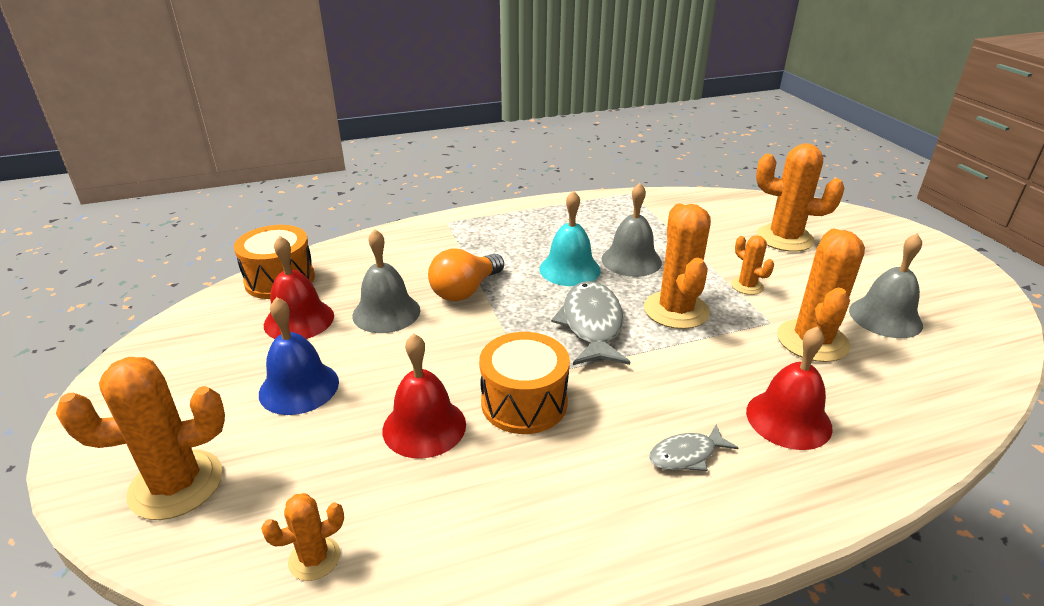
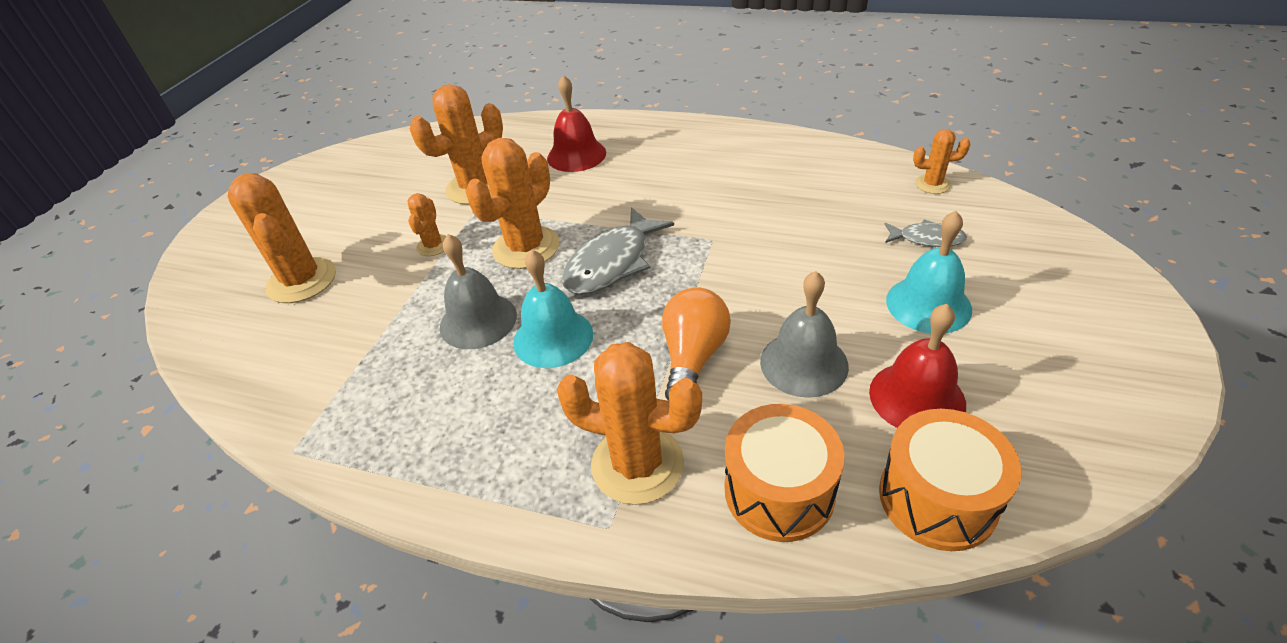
camera: 140 degrees left, 10 degrees up
orange cactus [56,357,225,520] -> orange cactus moved to [557,342,702,505]
blue bell [259,297,339,415] -> turquoise bell [886,211,972,333]
red bell [382,334,466,458] -> none
orange light bulb [428,248,504,301] -> orange light bulb turned 60 degrees counterclockwise [662,287,731,401]
orange drum [479,332,570,434] -> orange drum moved to [725,404,844,542]
grey fish [649,424,738,471] -> grey fish moved to [884,219,967,247]
grey bell [849,233,923,338] -> none

